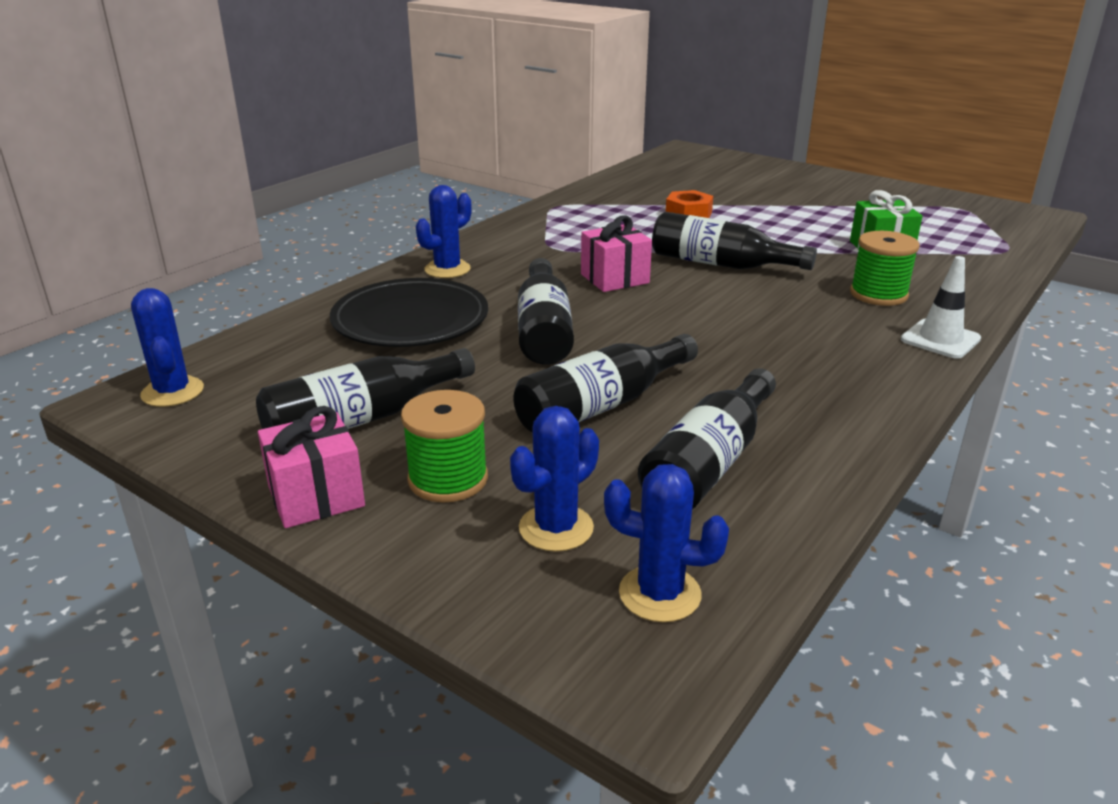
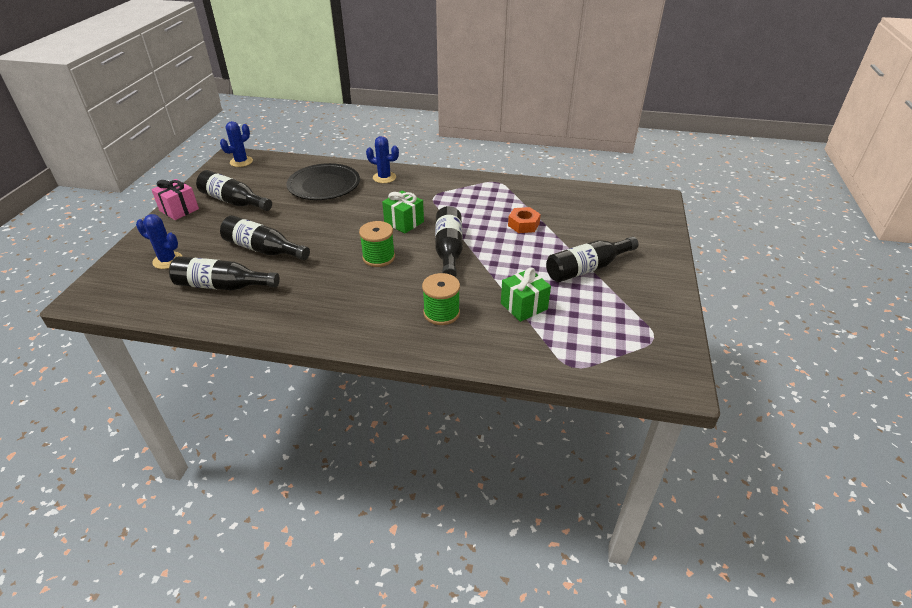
camera: 65 degrees right, 10 degrees up
green spool [401,390,488,502] -> green spool moved to [359,221,395,267]
black bottle [518,258,574,365] -> black bottle moved to [546,236,638,282]
pink gift [581,215,652,292] -> green gift [382,191,424,233]
blue cactus [604,464,729,622] -> none
white traffic cone [901,256,981,359] -> none

